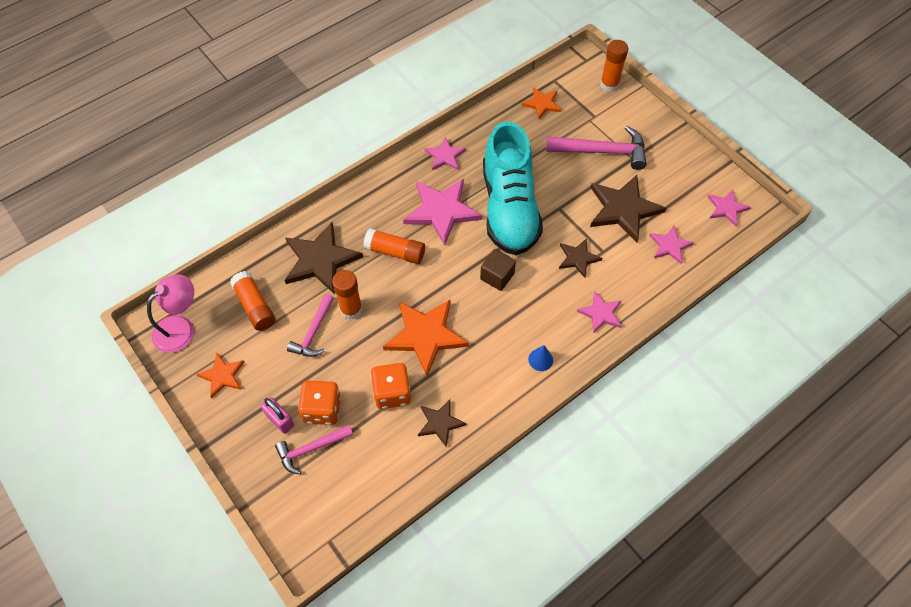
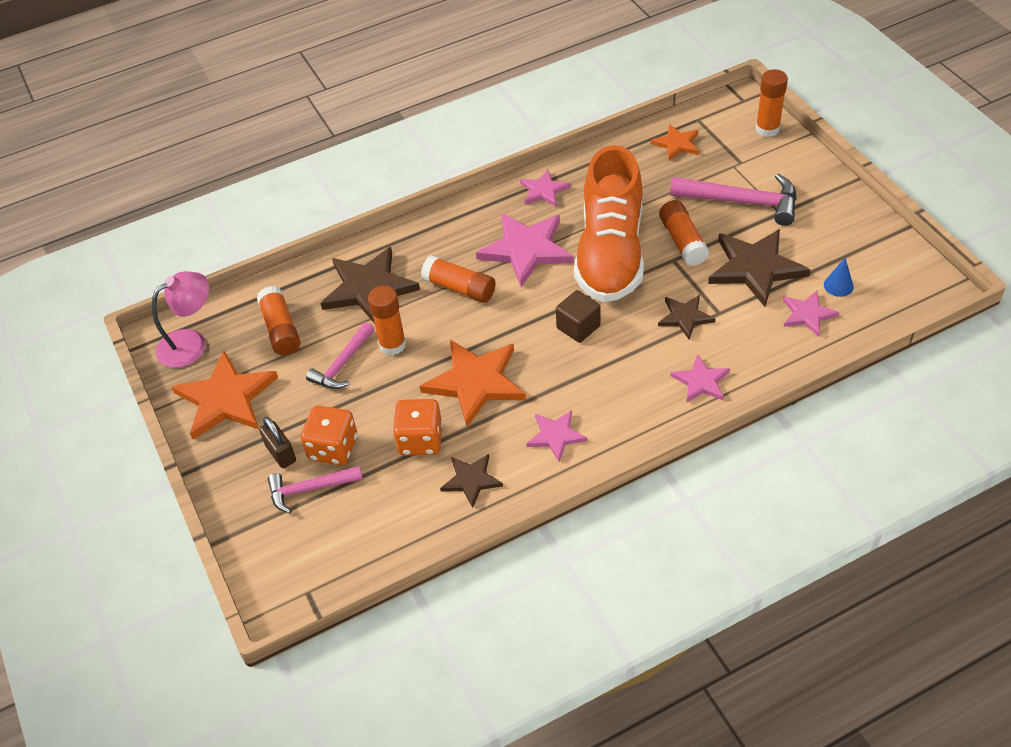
camera: 15 degrees right, 10 degrees down
orange star [196,353,245,398] -> orange star [172,351,278,439], size x1.81
pink padlock [261,397,294,434] -> brown padlock [259,417,296,468]
turquoise shoe [483,121,543,255] -> orange shoe [574,145,644,302]
blue cone [528,345,553,371] -> blue cone moved to [824,258,854,297]
pink star [707,189,751,226] -> pink star moved to [526,410,588,462]
none -> orange glue stick [659,200,709,266]

